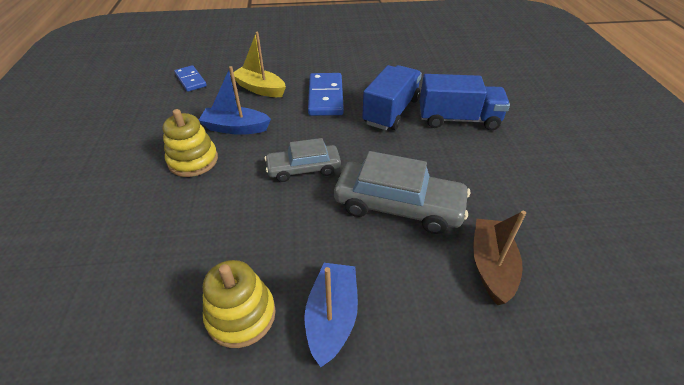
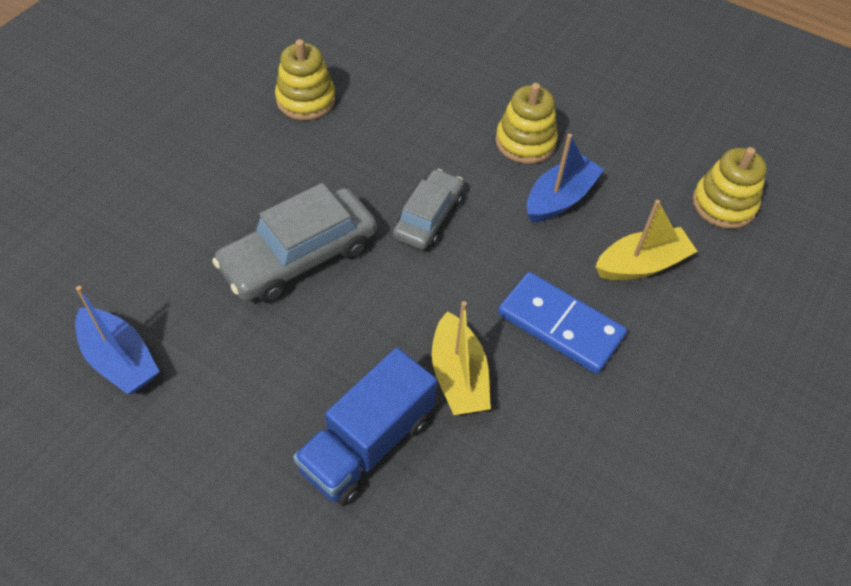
camera: 125 degrees right, 10 degrees up
blue domino [174,65,207,92] -> yellow stacking toy [692,147,767,229]
blue boat [304,263,358,367] -> blue boat moved to [75,286,160,394]
blue truck [362,65,422,130] -> yellow boat [432,301,491,415]
brown boat [473,211,526,305] -> none

